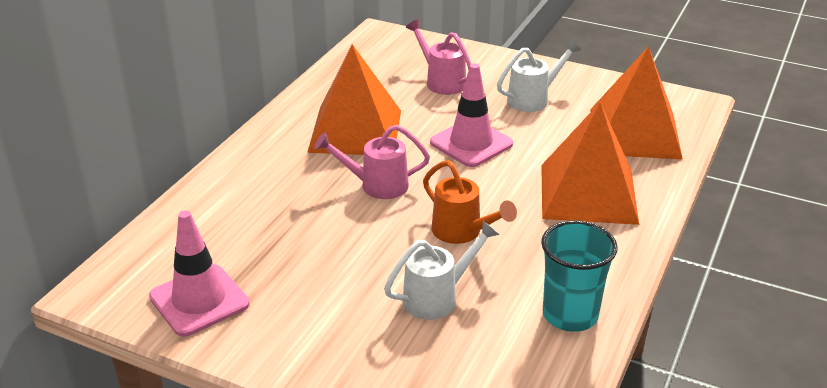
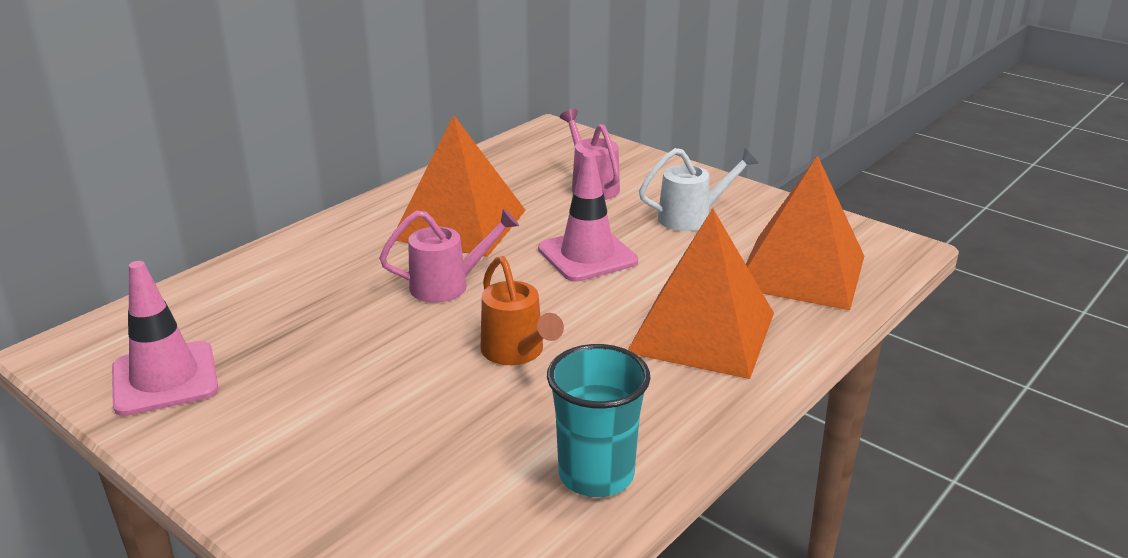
camera: 15 degrees right, 5 degrees down
pink watering can [314,125,430,199] -> pink watering can turned 150 degrees clockwise [379,208,519,303]
white watering can [384,221,500,320] -> none

